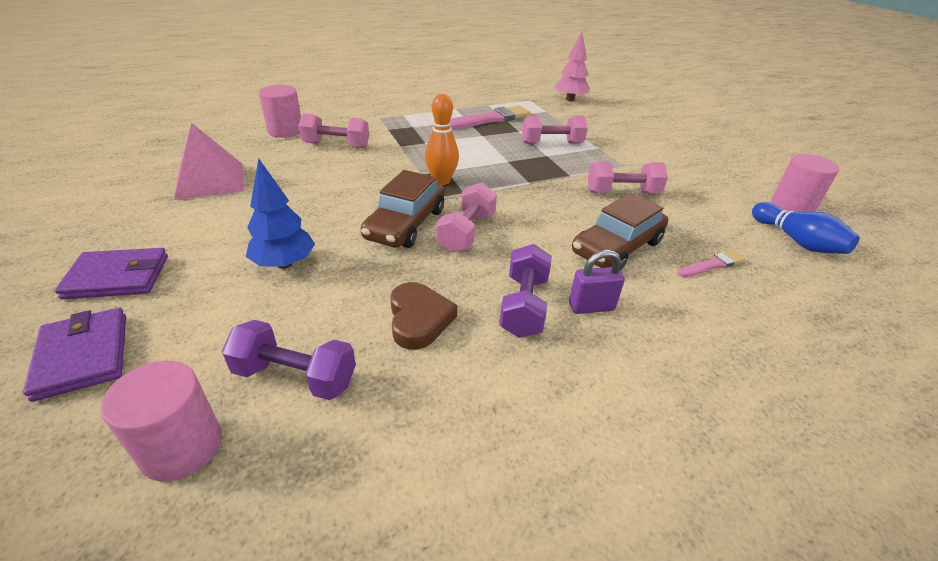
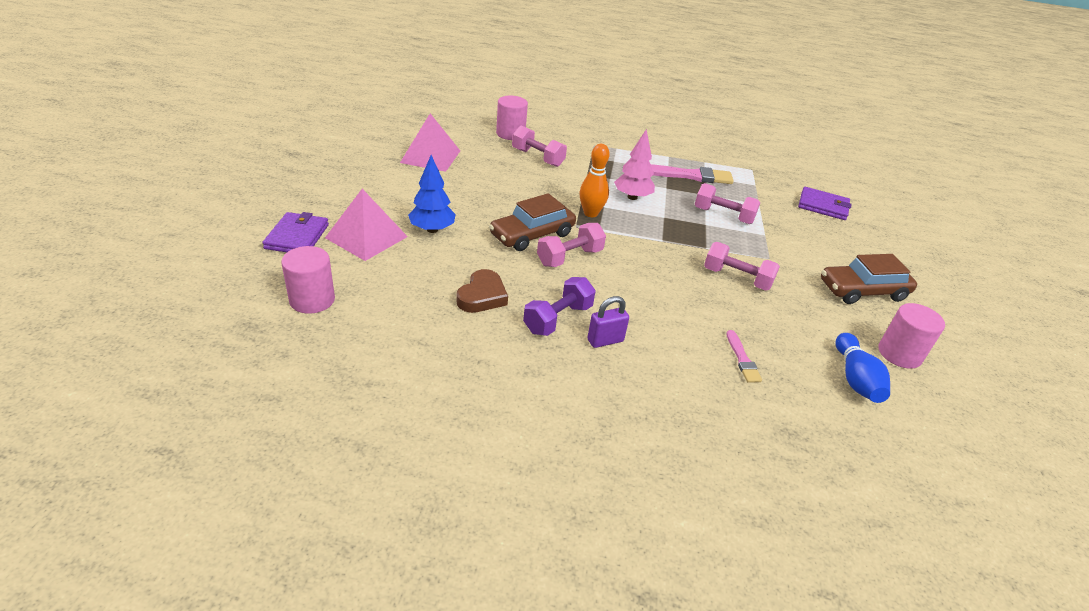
camera: 30 degrees right, 0 degrees up
purple wallet [55,248,168,299] -> purple wallet moved to [798,187,852,220]
purple dumbbell [222,320,356,400] -> none
pink tree [554,32,590,101] -> pink tree moved to [614,129,655,200]
purple padlock [569,250,625,314] -> purple padlock turned 45 degrees counterclockwise [587,296,629,348]
brown car [572,193,668,270] -> brown car moved to [821,254,917,304]
pink brush [677,250,745,277] -> pink brush turned 75 degrees clockwise [726,330,762,383]
none -> pink pyramid [325,189,408,261]

